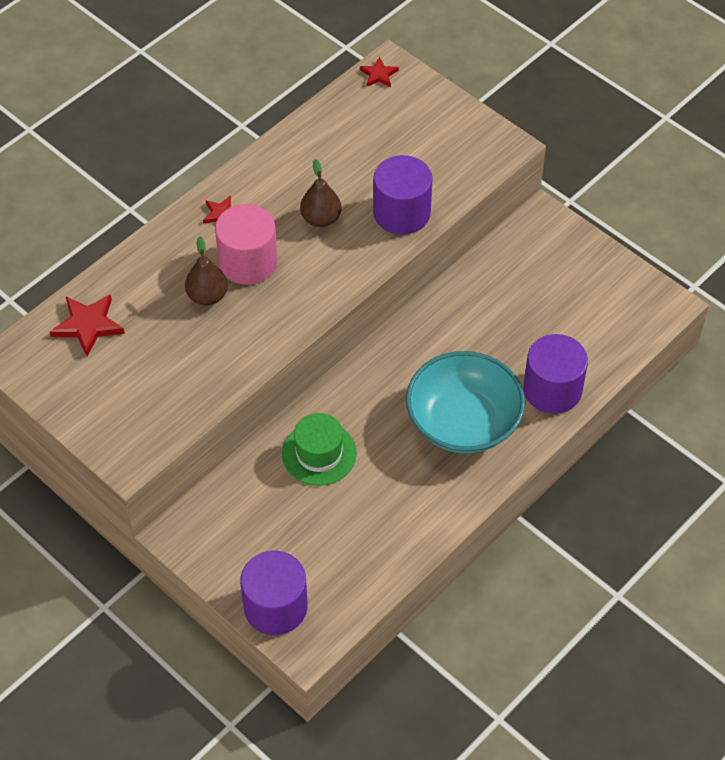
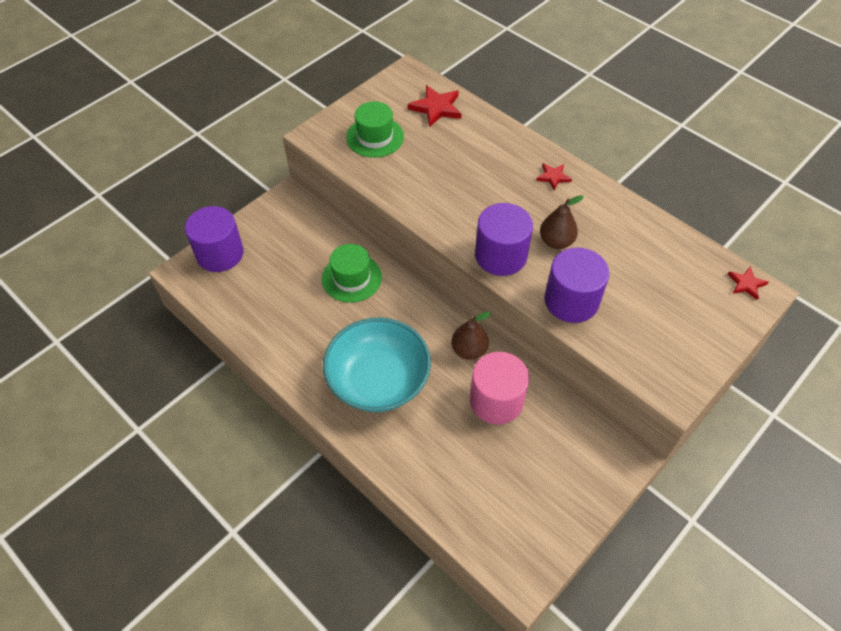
camera: 90 degrees right, 0 degrees up
brown pear [185,236,228,306] -> brown pear moved to [451,312,491,360]
pink cylinder [215,204,278,285] -> pink cylinder moved to [470,352,529,424]
purple cylinder [523,334,588,414] -> purple cylinder moved to [475,203,533,276]
none -> green hat [346,101,404,158]

